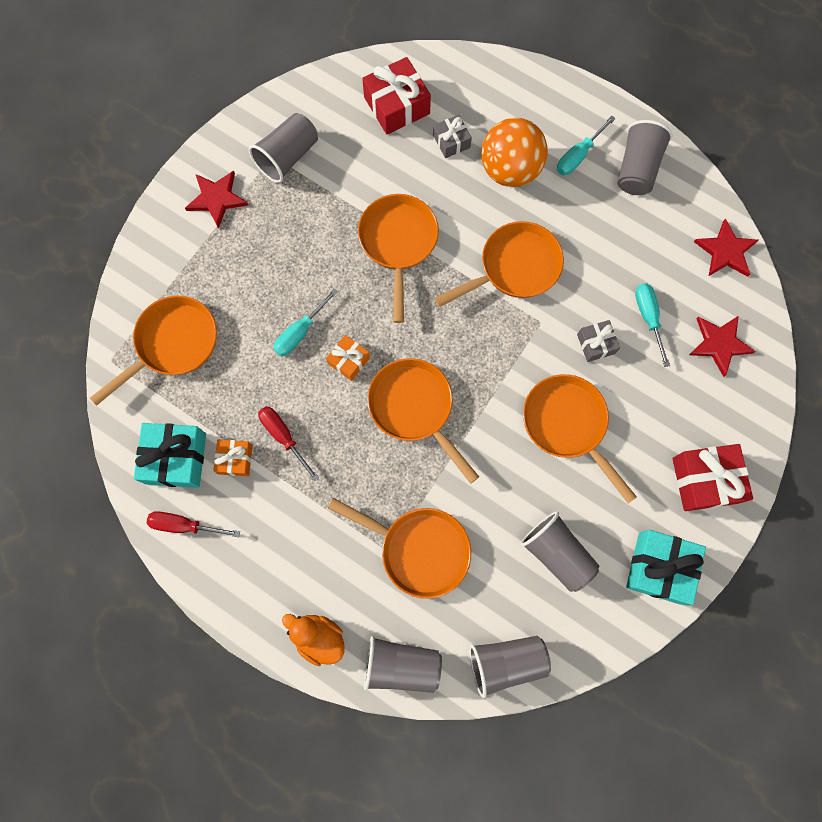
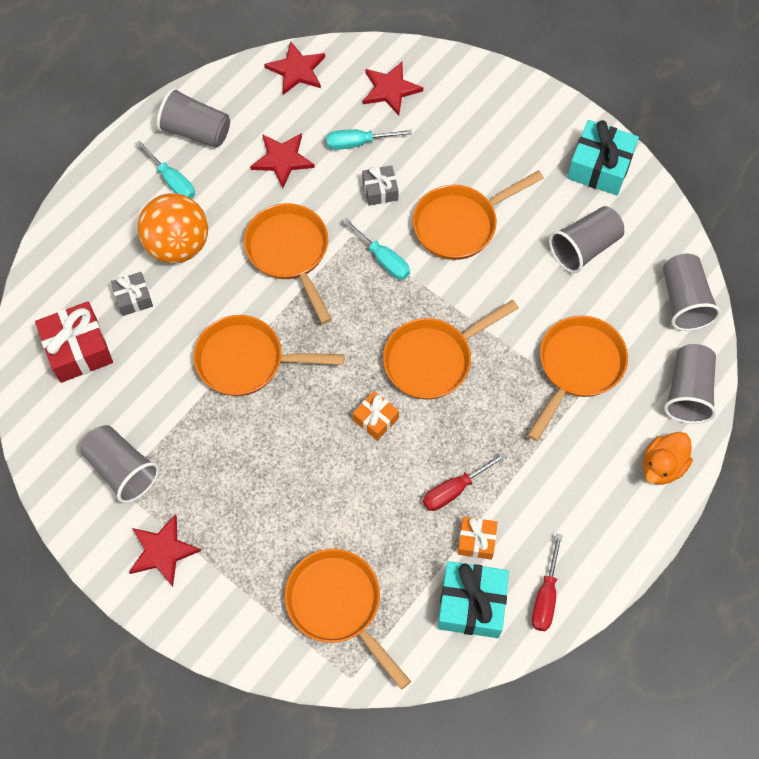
camera: 85 degrees left, 10 degrees down
turquoise screwdriver [273,288,338,356] -> turquoise screwdriver moved to [342,218,410,280]
red gift [672,444,753,511] -> none
none -> red star [250,133,315,188]

